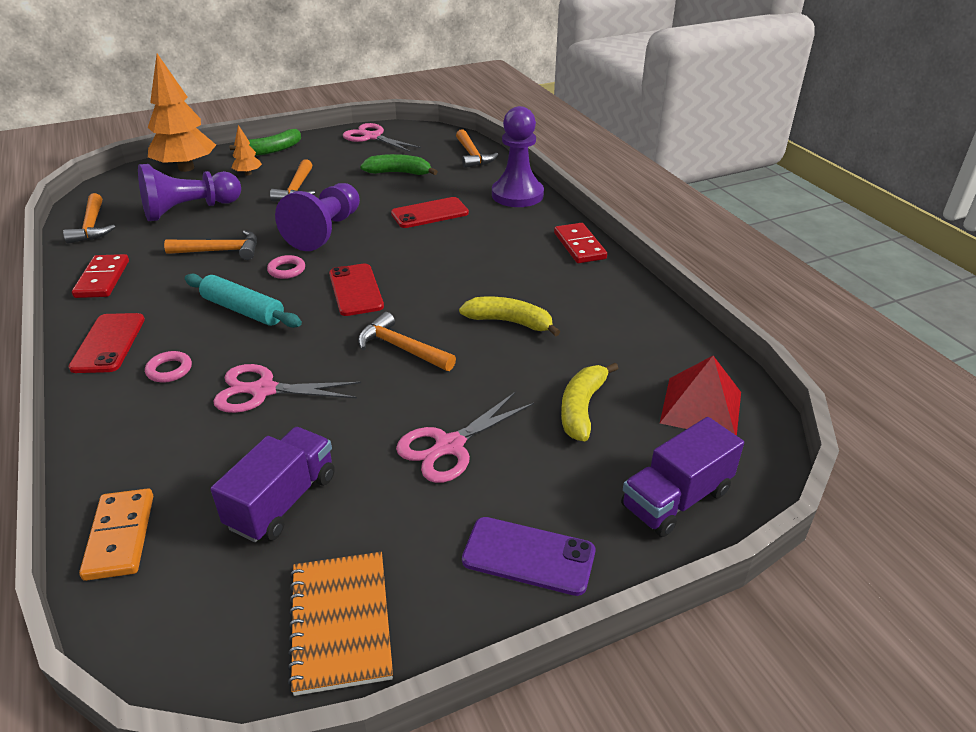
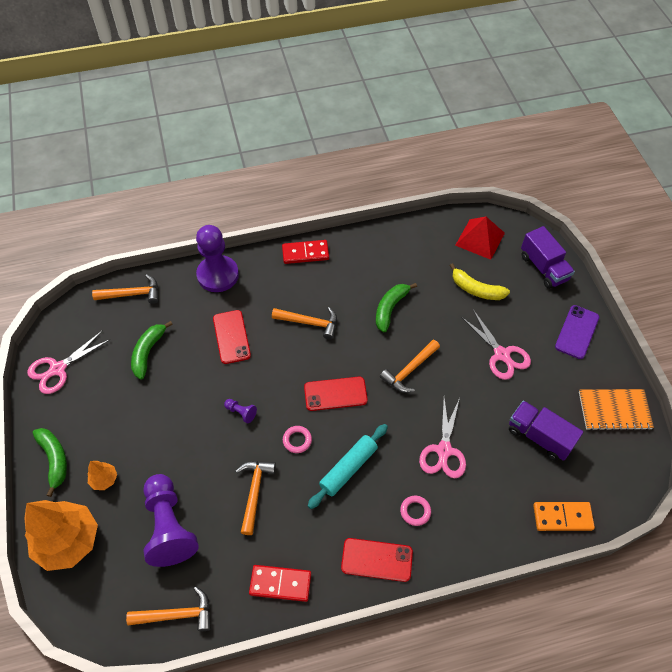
camera: 80 degrees left, 20 degrees up
orange hammer [270,159,315,202] -> orange hammer moved to [272,307,337,340]
purple pawn [275,183,360,251] -> purple pawn [224,399,257,423], size x0.40
yellow banana [459,297,560,336] -> green banana [376,283,417,332]

